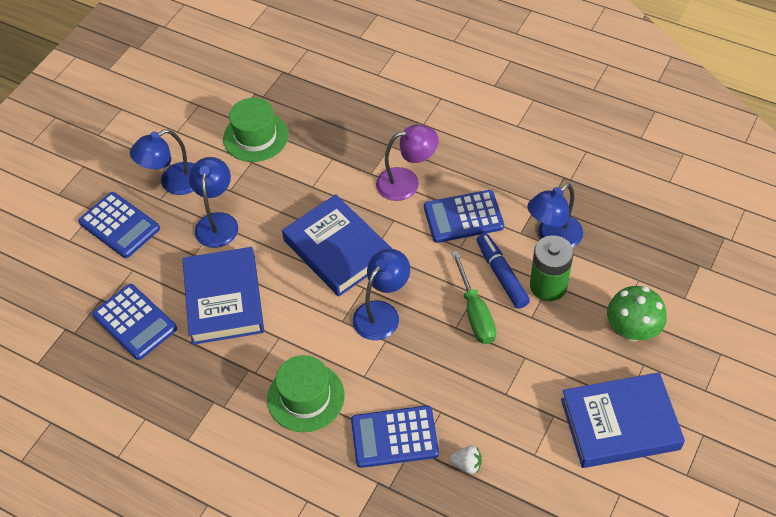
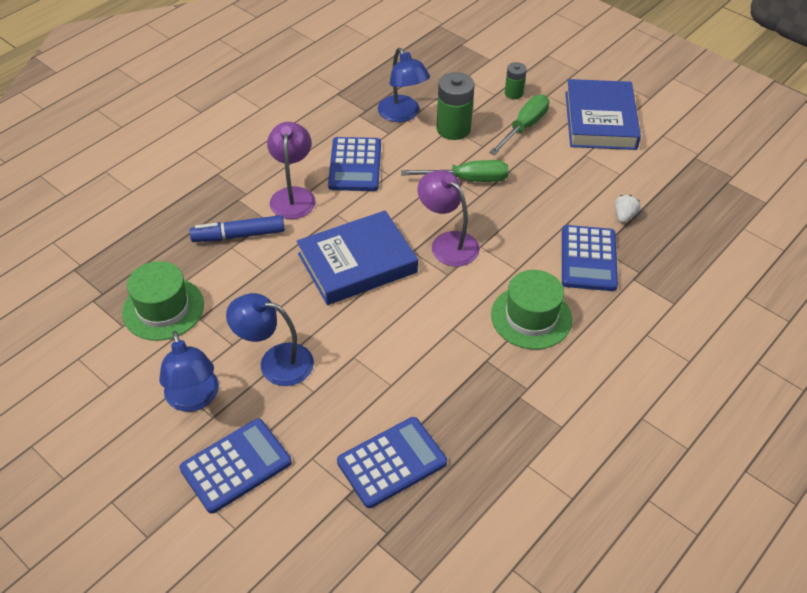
camera: 80 degrees left, 5 degrees down
blue book [182,247,264,345] -> none
blue lamp [353,249,410,340] -> purple lamp [417,170,480,267]
blue marker [477,233,530,309] -> blue marker moved to [190,215,285,242]
green mushroom [607,286,667,341] -> green battery [505,62,527,99]
none -> green screwdriver [489,95,549,155]

